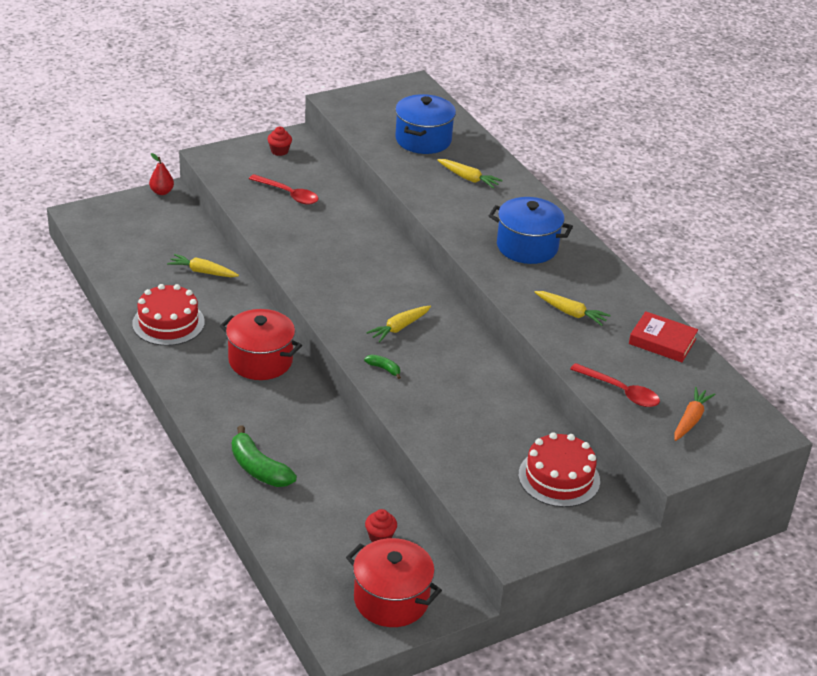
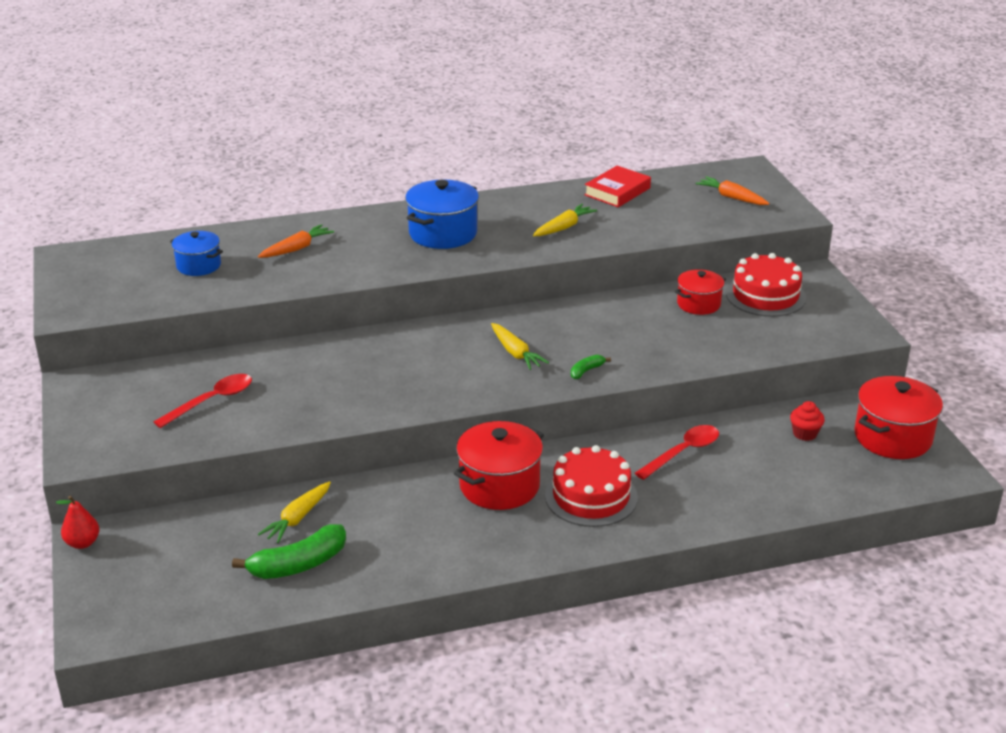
camera: 75 degrees left, 5 degrees down
red cake [132,284,205,346] -> red cake moved to [545,445,638,527]
green banana [232,425,297,487] -> green banana moved to [232,524,346,579]
red cupcake [267,127,292,156] -> none
blue pot [395,94,456,154] -> blue pot [170,231,223,276], size x0.62
yellow carrot [437,159,503,189] -> orange carrot [258,224,334,258]
red spoon [570,363,660,407] -> red spoon moved to [635,425,719,480]
none -> red pot [675,269,726,315]

